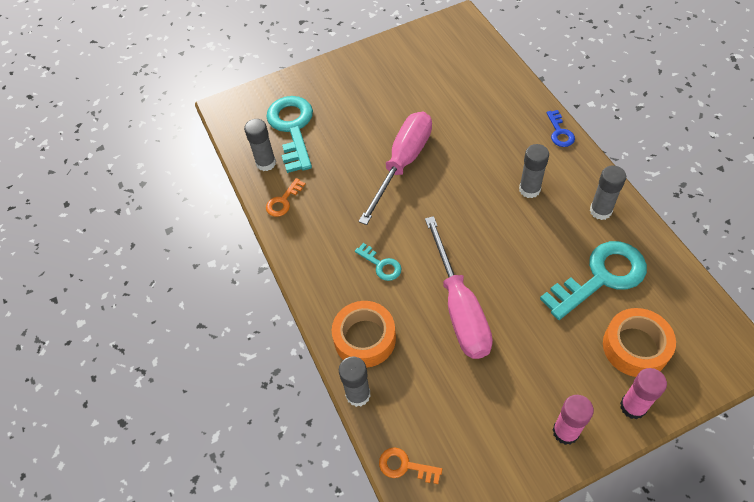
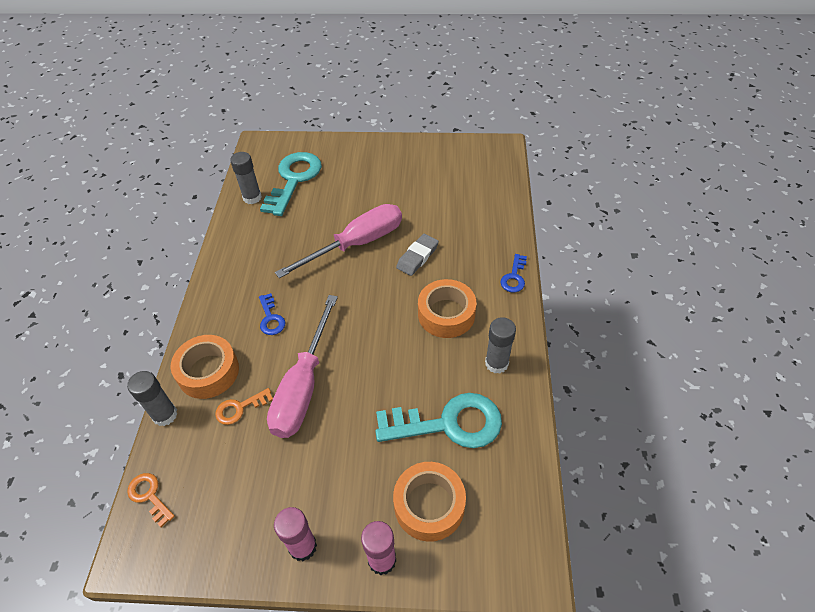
camera: 25 degrees right, 5 degrees down
orange key [266,178,306,217] -> orange key moved to [215,388,273,425]
turquoise key [355,243,402,281] -> blue key [259,293,285,335]
grey glue stick [519,144,549,198] -> orange tape [418,279,476,338]
none -> grey eraser [396,234,439,276]

